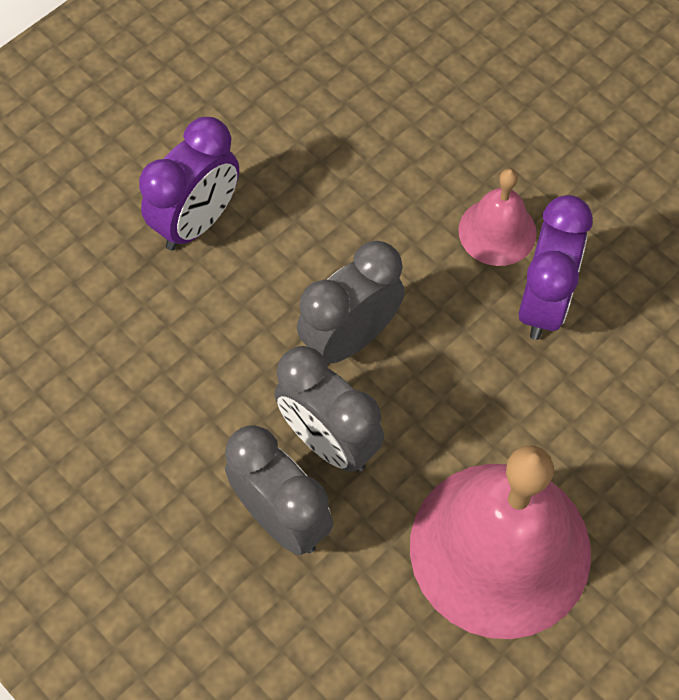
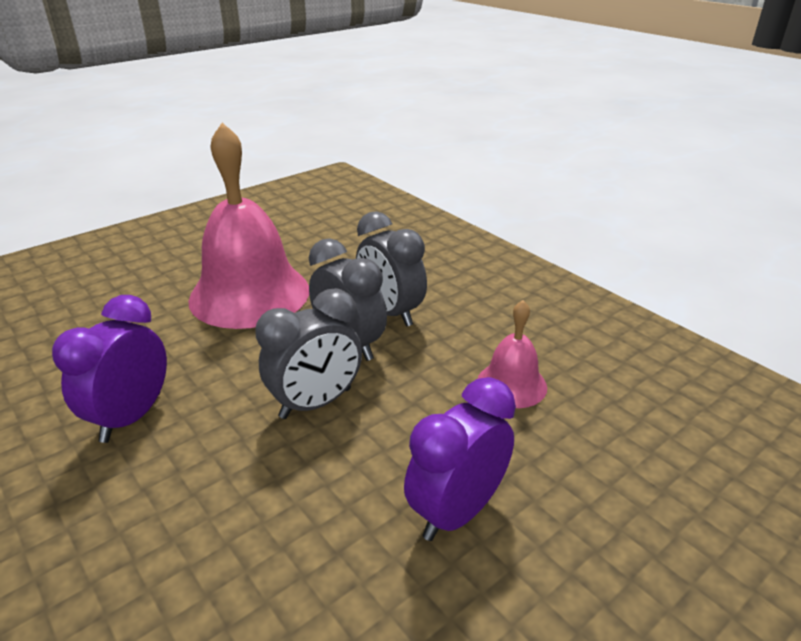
camera: 175 degrees left, 30 degrees down
pink bell [458,168,537,266] -> pink bell moved to [478,300,547,408]

